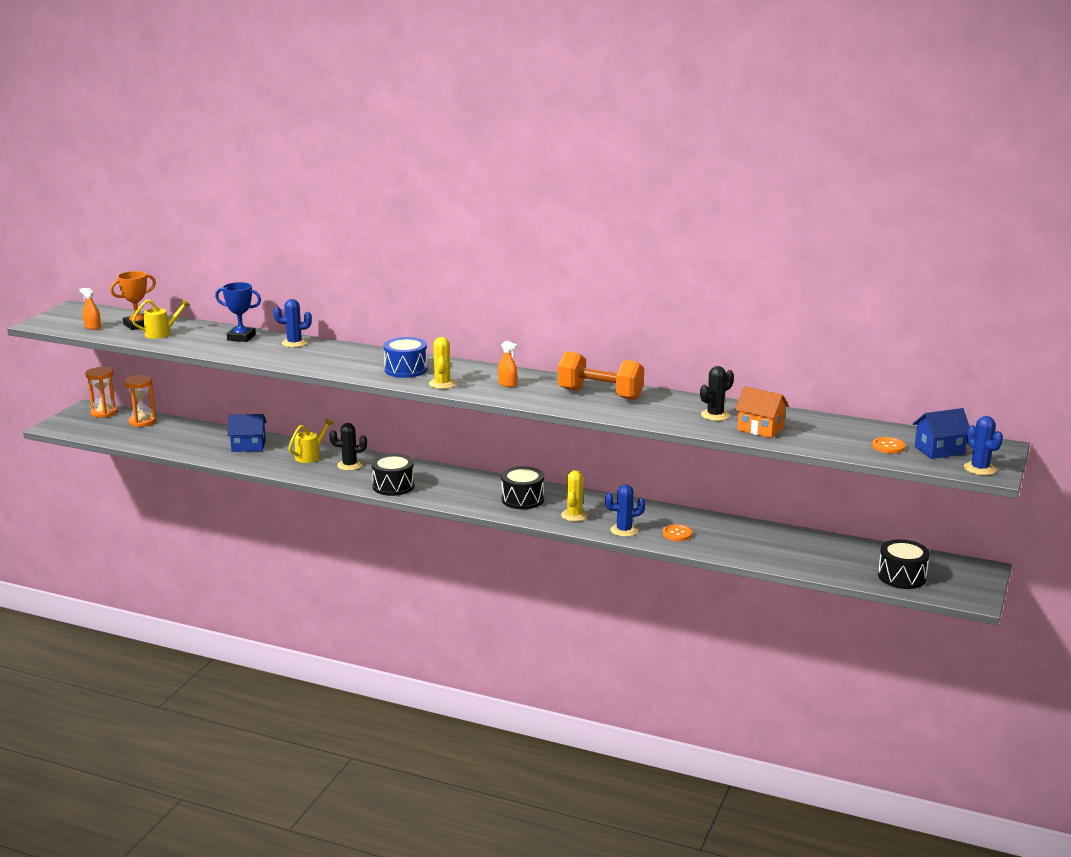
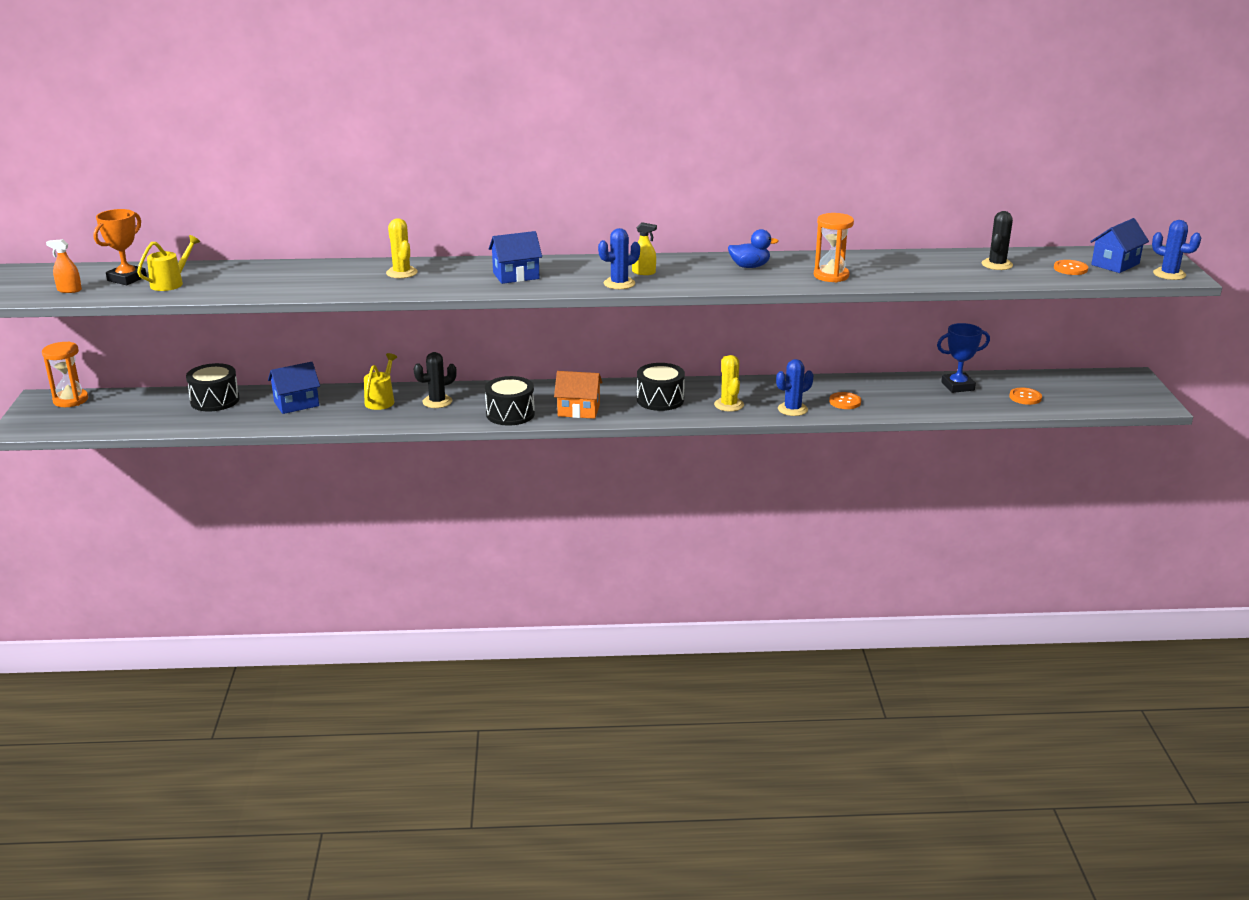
camera: 25 degrees left, 5 degrees up
orange hourglass [124,375,156,427] -> orange hourglass moved to [814,213,854,282]
blue trophy [215,282,261,342] -> blue trophy moved to [937,323,990,393]
blue cactus [273,299,312,347] -> blue cactus moved to [598,228,640,289]
blue drum [384,337,428,378] -> blue house [489,231,542,284]
yellow cactus [429,337,456,389] -> yellow cactus moved to [386,218,418,278]
orange spray bottle [498,341,517,387] -> yellow spray bottle [632,222,657,275]
orange dumbbell [558,351,644,400] -> blue duck [728,229,779,268]
black cactus [700,366,734,421] -> black cactus moved to [982,211,1013,270]
orange house [735,386,789,438] -> orange house moved to [554,371,602,419]
black drum [878,539,930,589] -> black drum moved to [186,363,240,412]
none -> orange button [1009,388,1042,405]

